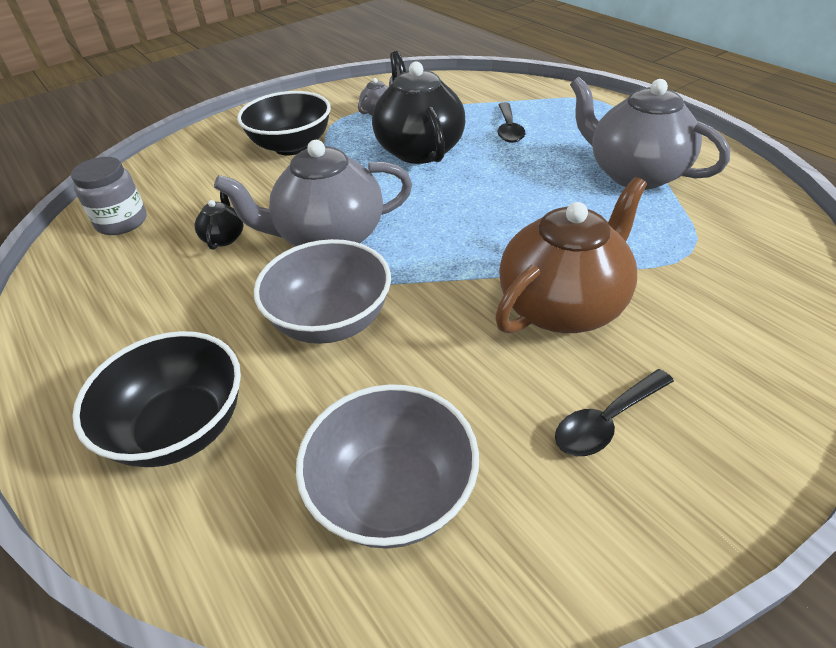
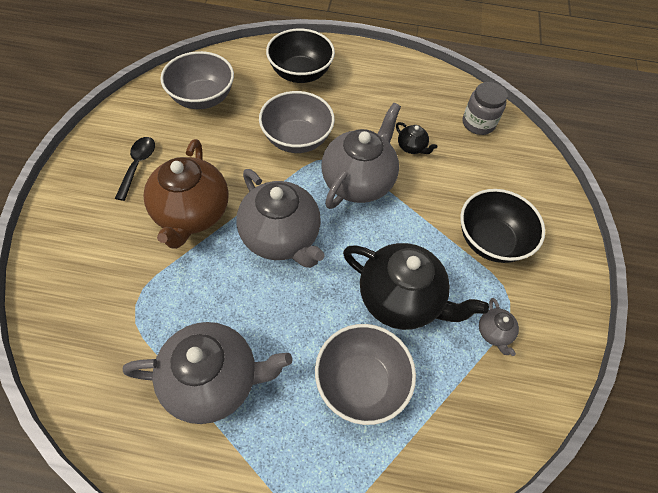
camera: 130 degrees right, 15 degrees up
black spoon [498,102,525,143] -> grey bowl [315,324,416,425]
none -> grey teapot [236,169,325,268]

